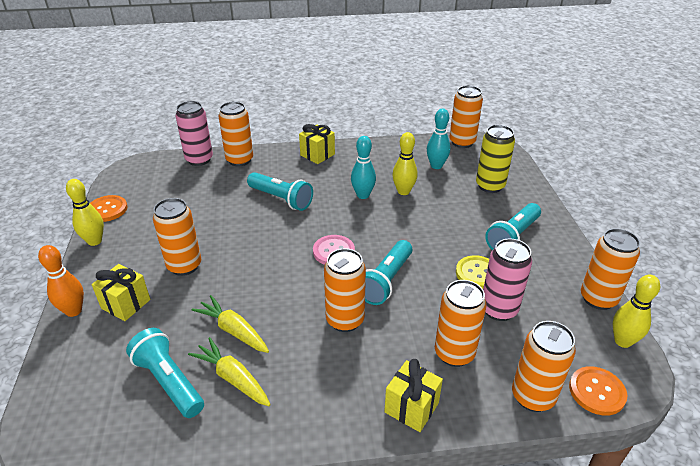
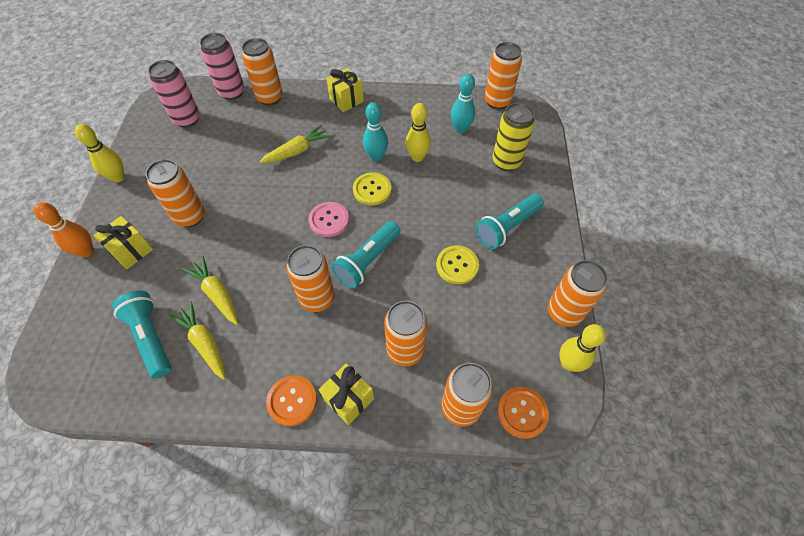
camera: 10 degrees right, 20 degrees up
orange button [90,195,128,222] -> orange button moved to [266,375,317,426]
turquoise flashlight [247,172,313,211] -> yellow carrot [259,125,331,163]
pink can [483,239,532,321] -> pink can moved to [148,60,200,128]
none -> yellow button [353,173,391,205]

